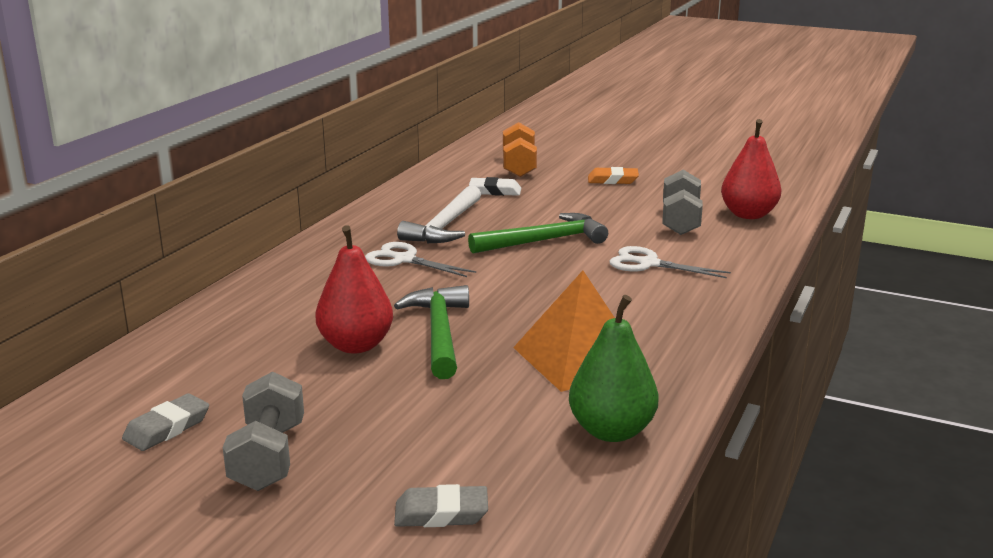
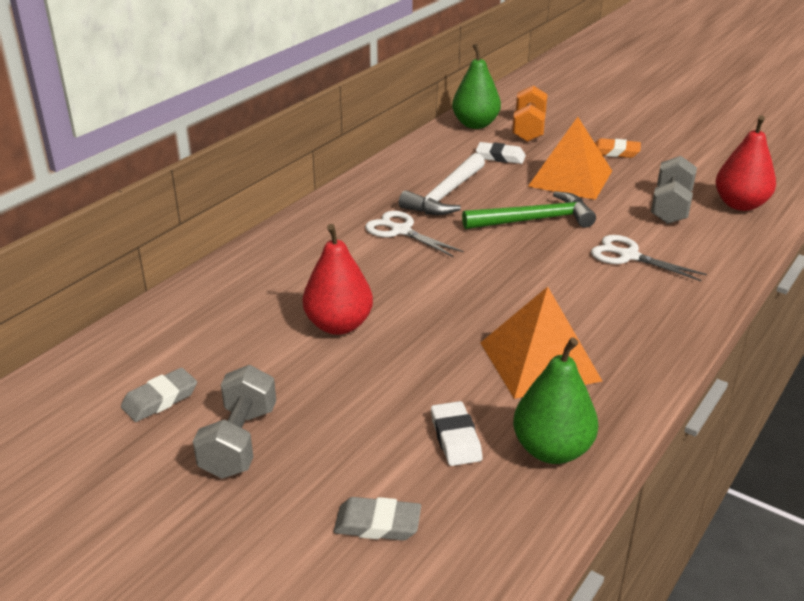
camera: 10 degrees right, 10 degrees up
green hammer [394,285,469,379] -> none
none -> white eraser [431,401,483,466]
none -> green pear [452,44,501,129]
none -> orange pyramid [528,117,612,200]

